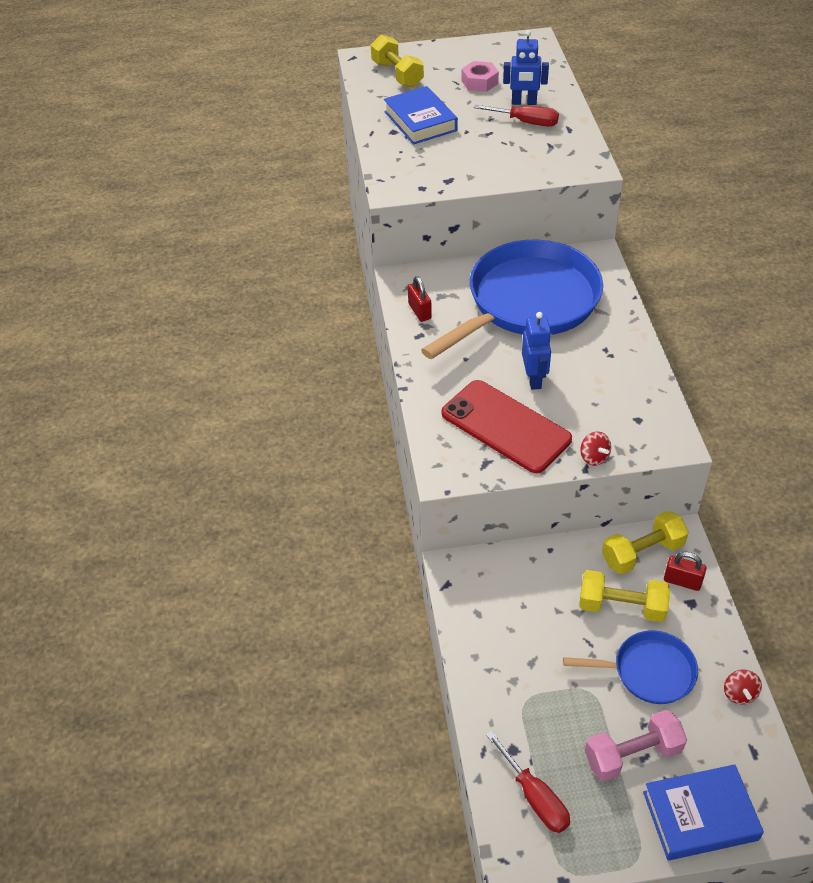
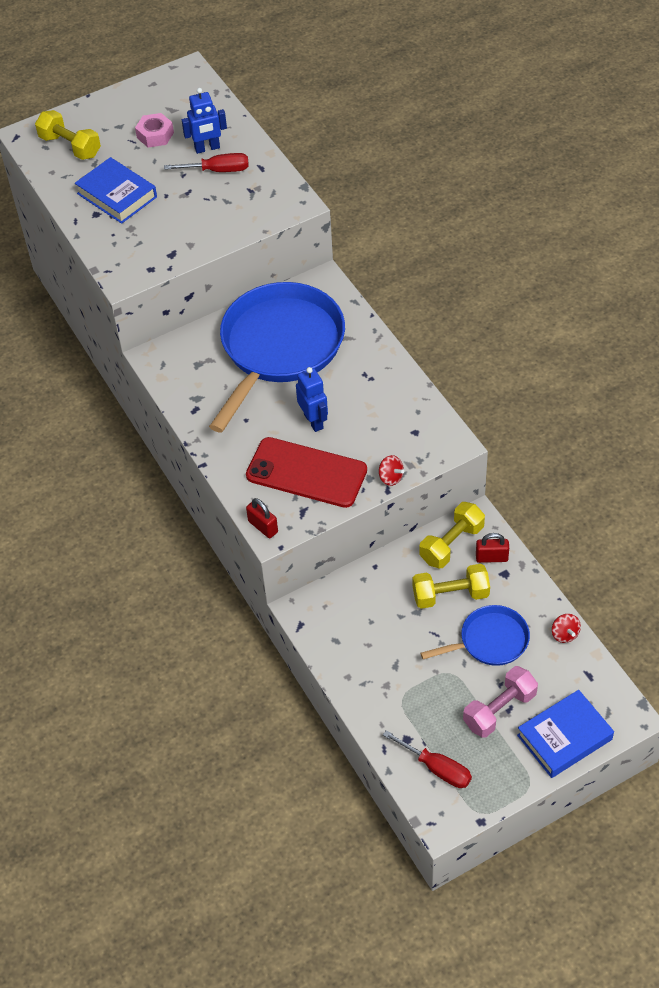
camera: 20 degrees left, 5 degrees up
red padlock [408,276,432,322] -> red padlock moved to [246,498,278,538]

